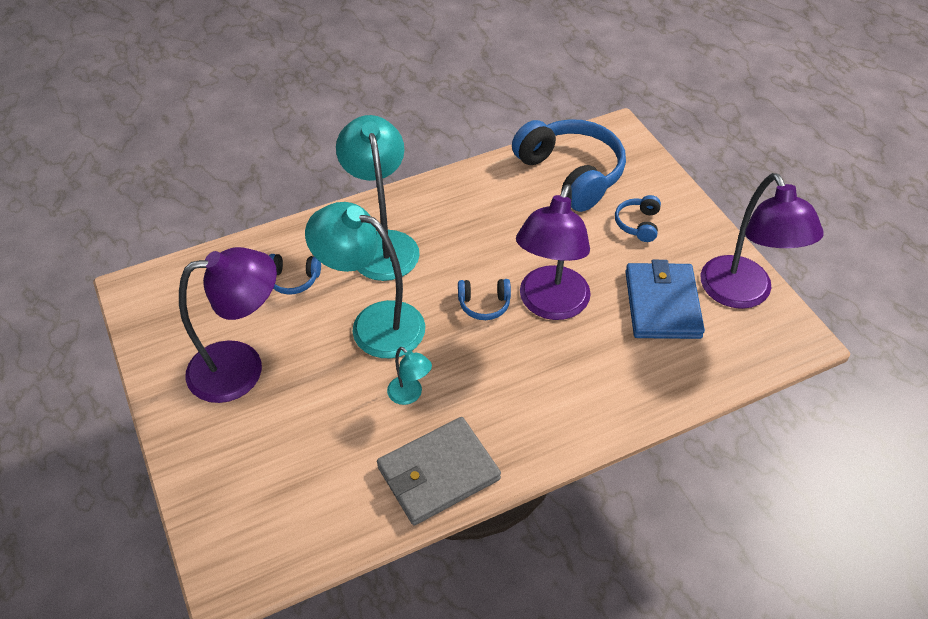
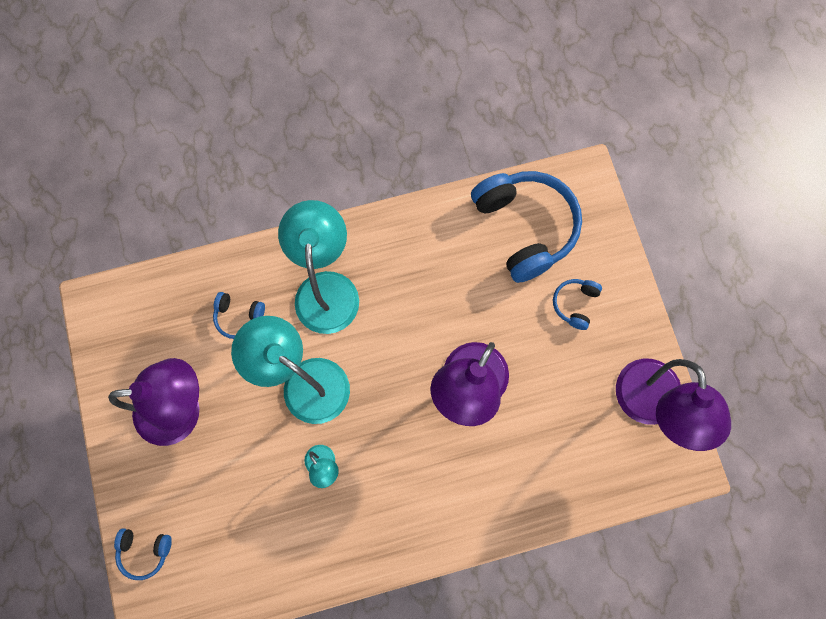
camera: 10 degrees right, 25 degrees up
grey wallet [377,417,501,526] -> none
blue headphones [458,279,511,320] -> blue headphones moved to [114,528,172,580]
blue wallet [625,260,705,339] -> none

